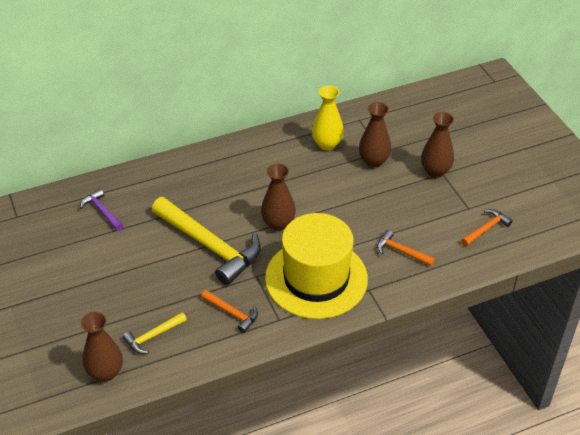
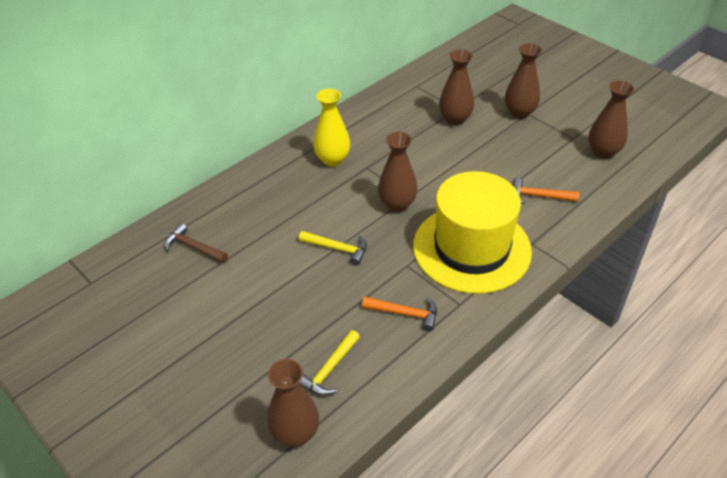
camera: 20 degrees left, 0 degrees up
purple hammer [80,189,123,231] -> brown hammer [164,223,228,263]
yellow hammer [152,197,261,285] -> yellow hammer [299,231,367,265], size x0.47
yellow vase [312,86,344,150] -> yellow vase moved to [313,89,350,166]
orange hammer [461,209,513,246] -> brown vase [589,81,634,159]

